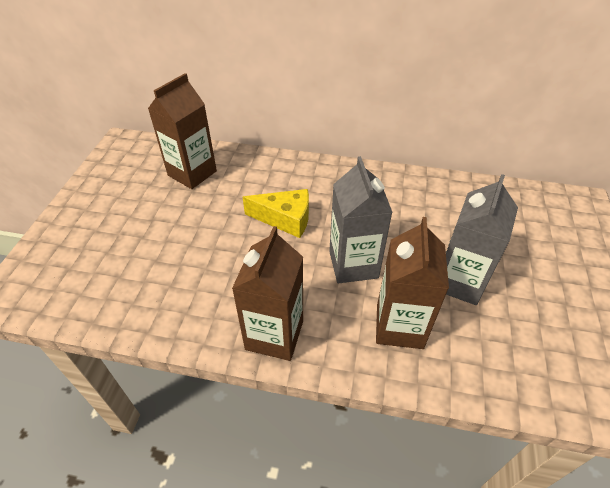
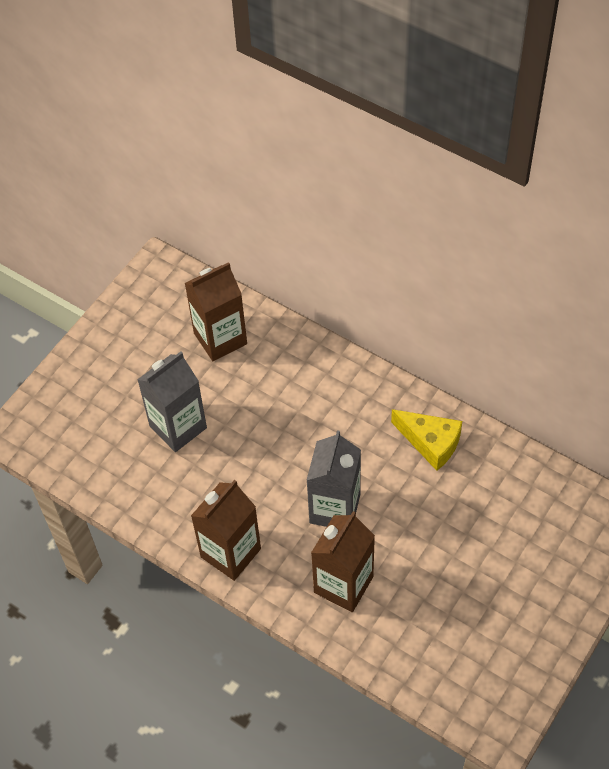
camera: 25 degrees right, 10 degrees up
yellow cheese [243,189,309,238] -> yellow cheese moved to [391,409,462,471]
grey carton [446,174,518,305] -> grey carton moved to [137,351,207,452]

